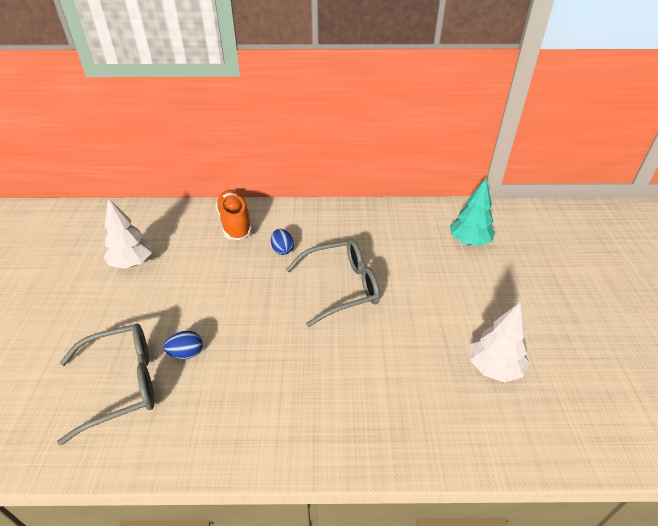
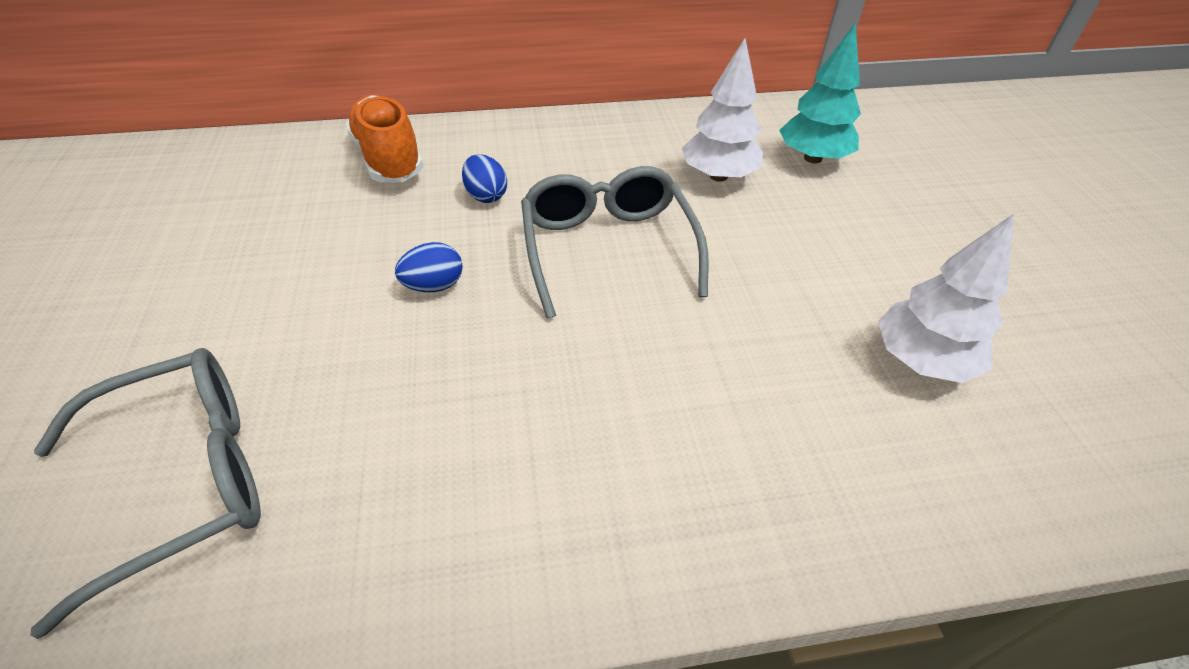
camera: 10 degrees left, 5 degrees up
white tree [104,198,152,269] -> white tree moved to [681,38,763,182]
blue egg [164,331,203,359] -> blue egg moved to [395,242,463,292]
grey glasses [286,239,380,327] -> grey glasses turned 75 degrees counterclockwise [521,166,709,318]

